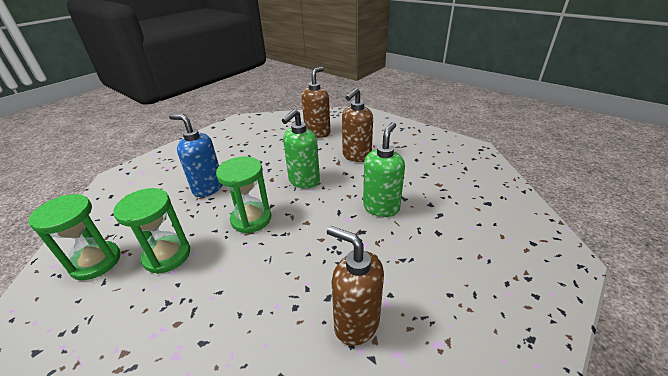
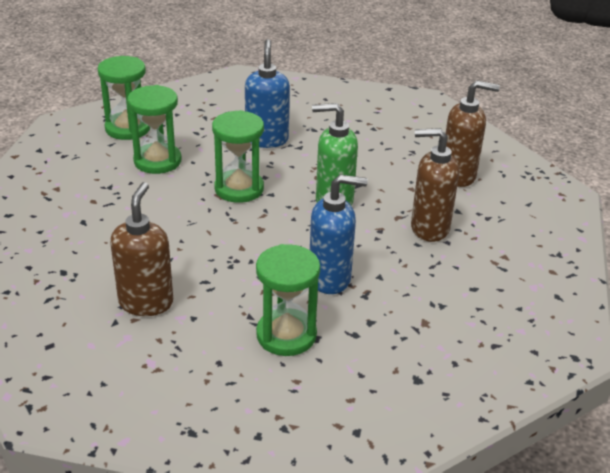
camera: 60 degrees right, 0 degrees up
green soap dispenser [363,122,405,217] -> blue soap dispenser [310,174,368,294]
none -> green hourglass [256,244,320,356]

